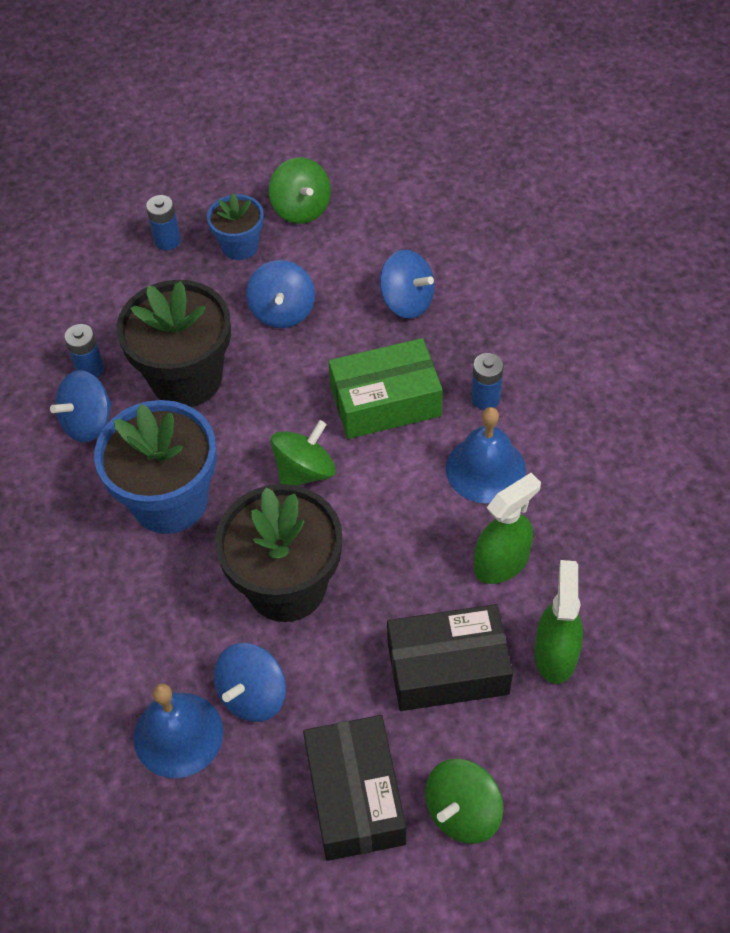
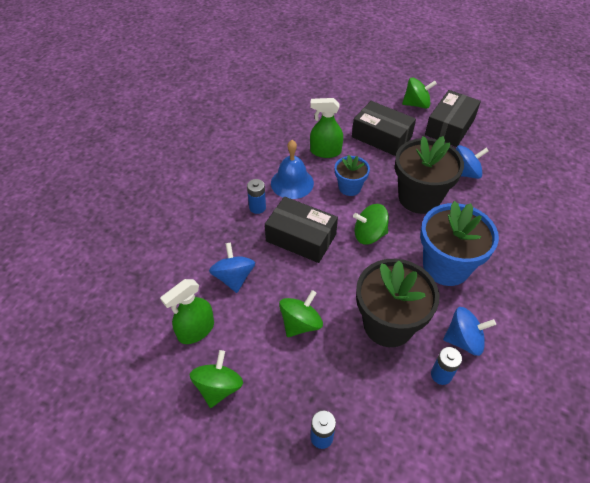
camera: 140 degrees left, 5 degrees down
blue bell [134,683,223,778] -> none
blue flower pot [207,193,264,260] -> blue flower pot moved to [335,155,370,196]
blue spinning top [246,260,315,328] -> green spinning top [279,290,323,337]
green box [328,338,443,439] -> black box [265,197,338,263]
green spray bottle [534,560,583,684] -> green spray bottle moved to [160,279,214,344]

